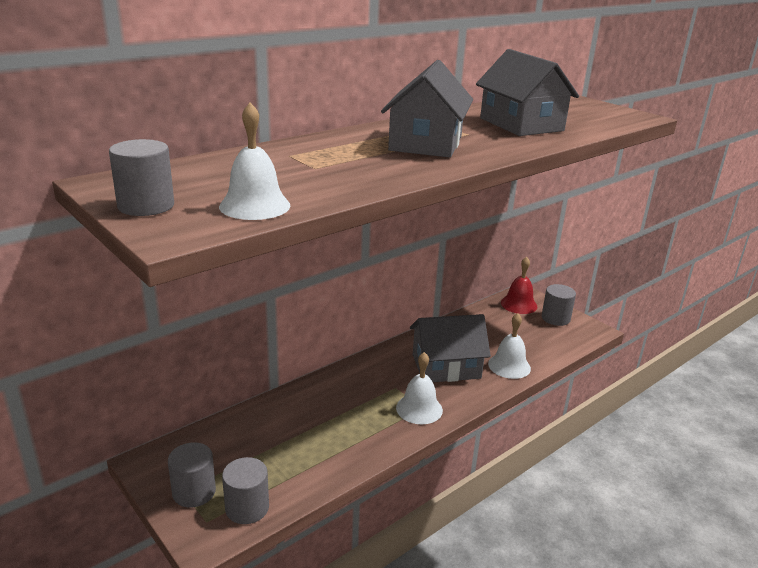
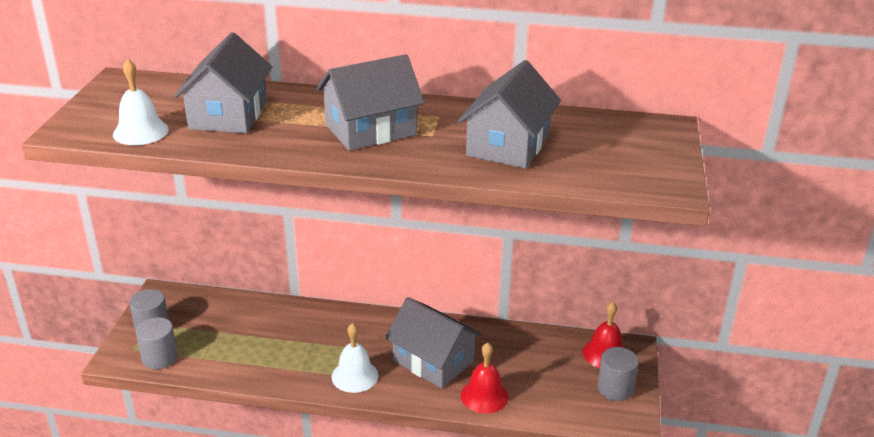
camera: 50 degrees right, 5 degrees up
grey cylinder [109,139,174,216] -> none
white bell [488,313,531,379] -> red bell [461,343,509,413]
none -> grey house [174,32,272,133]

